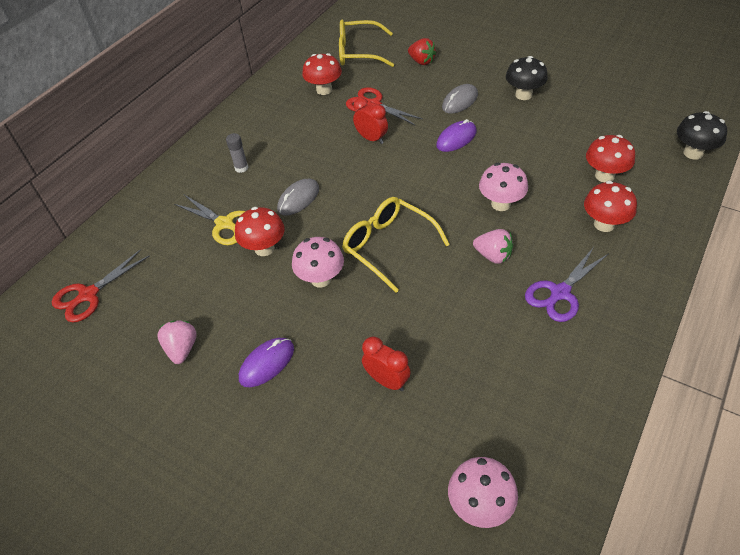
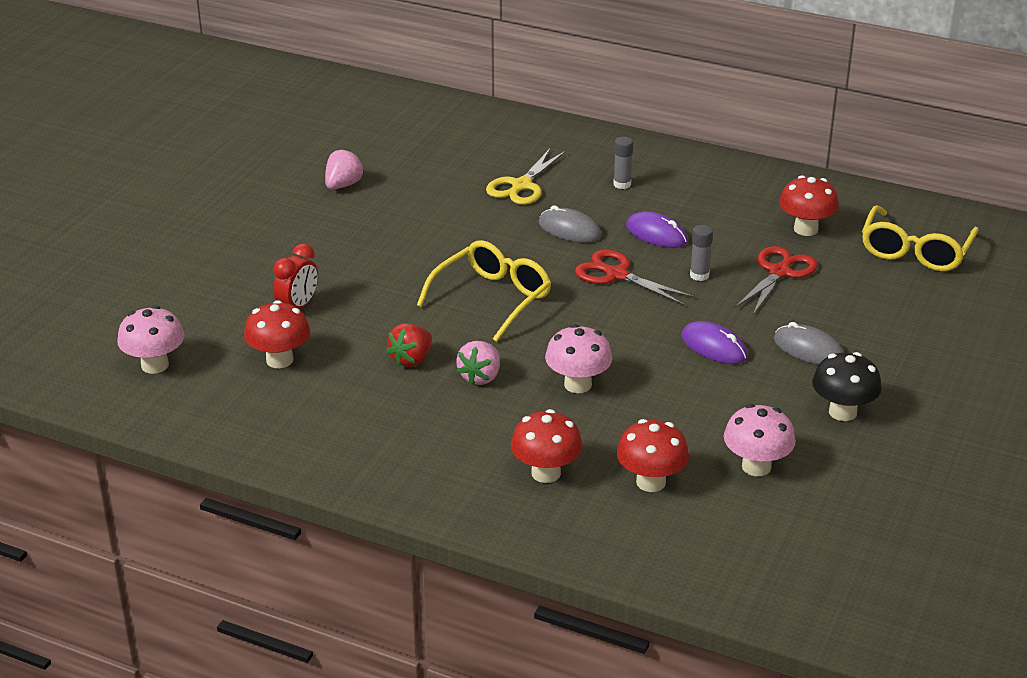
camera: 80 degrees right, 15 degrees down
red scissors [52,249,149,322] -> red scissors moved to [575,250,694,305]
pink strawberry [157,321,197,364] -> pink strawberry turned 45 degrees counterclockwise [325,149,364,189]
red mushroom [235,207,285,256] -> red mushroom moved to [244,300,310,368]
purple mouse [239,338,294,387] -> purple mouse moved to [626,211,688,248]
pink mushroom [292,237,344,287] -> pink mushroom moved to [724,404,796,476]
yellow glasses [339,20,394,67] -> yellow glasses turned 150 degrees counterclockwise [862,205,979,271]
red clock [353,98,388,144] -> grey glue stick [690,225,713,281]
red strawberry [408,38,436,65] -> red strawberry moved to [386,323,432,367]
purple scissors [525,247,608,322] -> none
black mushroom [677,111,727,159] -> none

